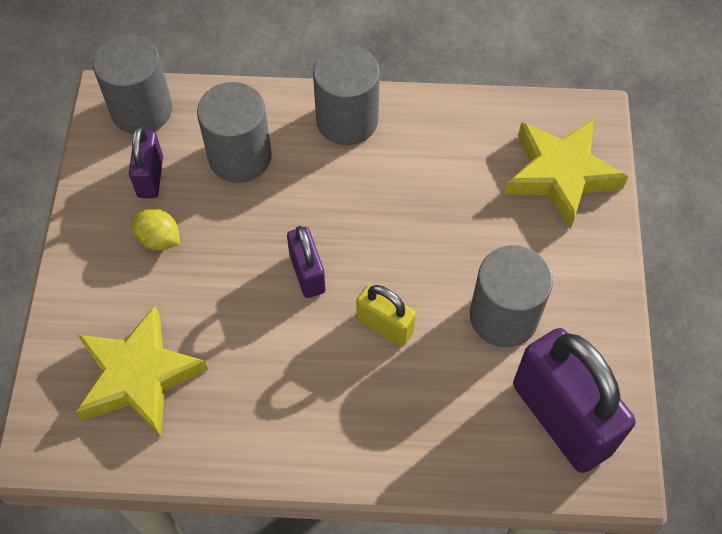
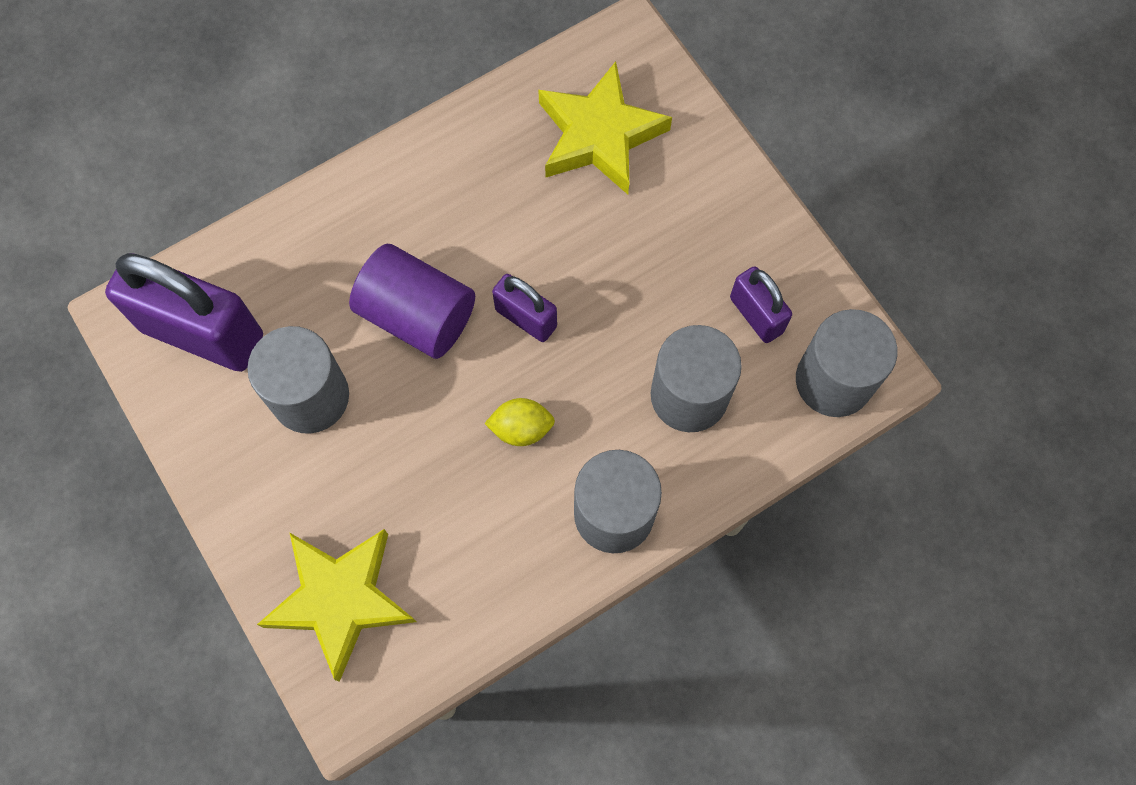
camera: 145 degrees right, 10 degrees up
yellow lemon [132,208,180,251] -> yellow lemon moved to [484,398,555,446]
yellow padlock [356,285,416,346] -> purple cylinder [349,244,475,359]

